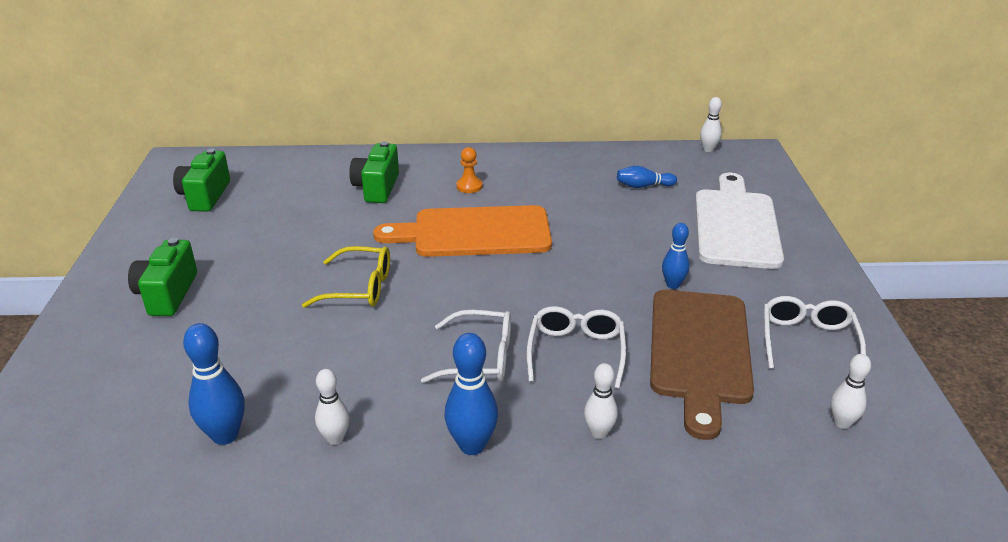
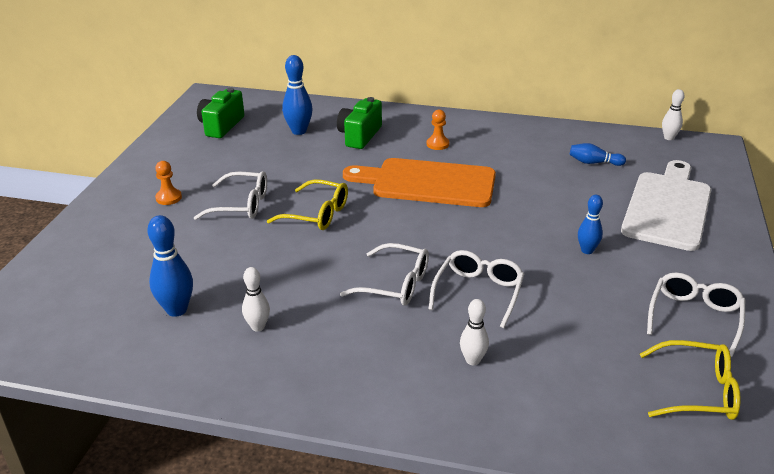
camera: 15 degrees right, 0 degrees up
green camera [128,238,197,316] -> orange pawn [155,161,182,205]
blue bowling pin [445,333,498,455] -> blue bowling pin moved to [282,55,313,135]
brown cutting board [650,290,754,440] -> none
white bowling pin [831,354,871,429] -> yellow glasses [640,340,741,420]
none -> white glasses [194,171,267,220]

